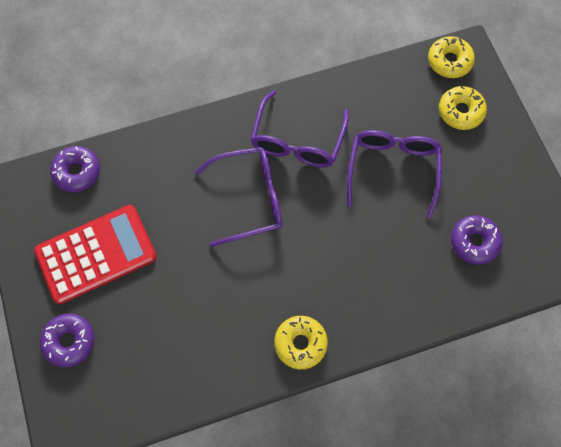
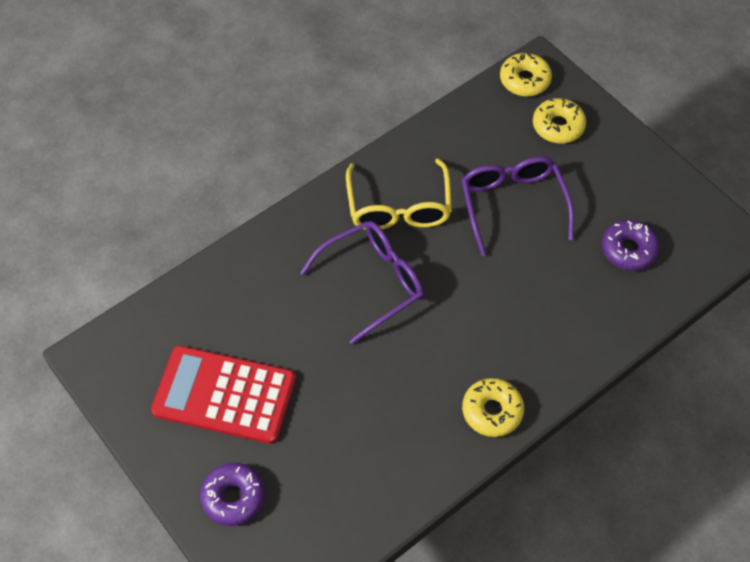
camera: 20 degrees left, 10 degrees down
red calculator [34,205,157,304] -> red calculator turned 120 degrees counterclockwise [151,345,296,444]
purple donut [50,146,100,192] -> none
purple glasses [251,91,349,168] -> yellow glasses [346,158,452,230]

